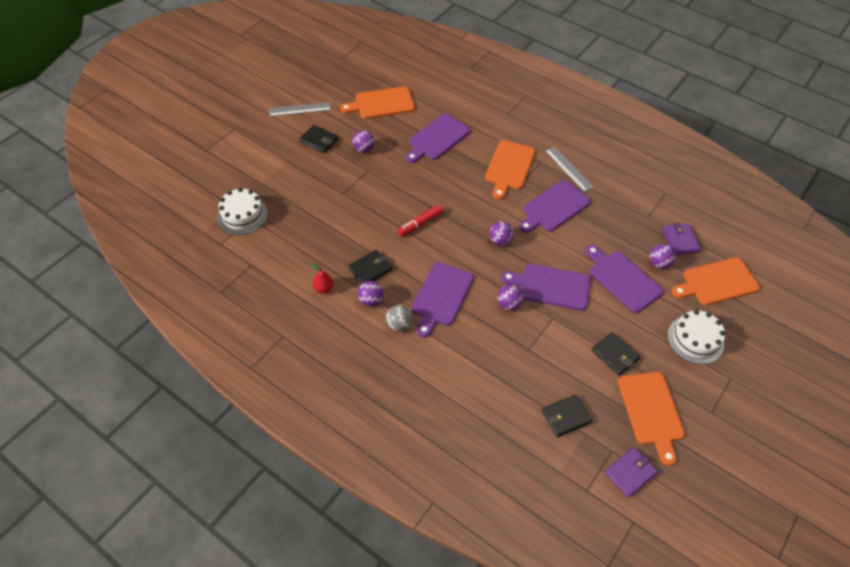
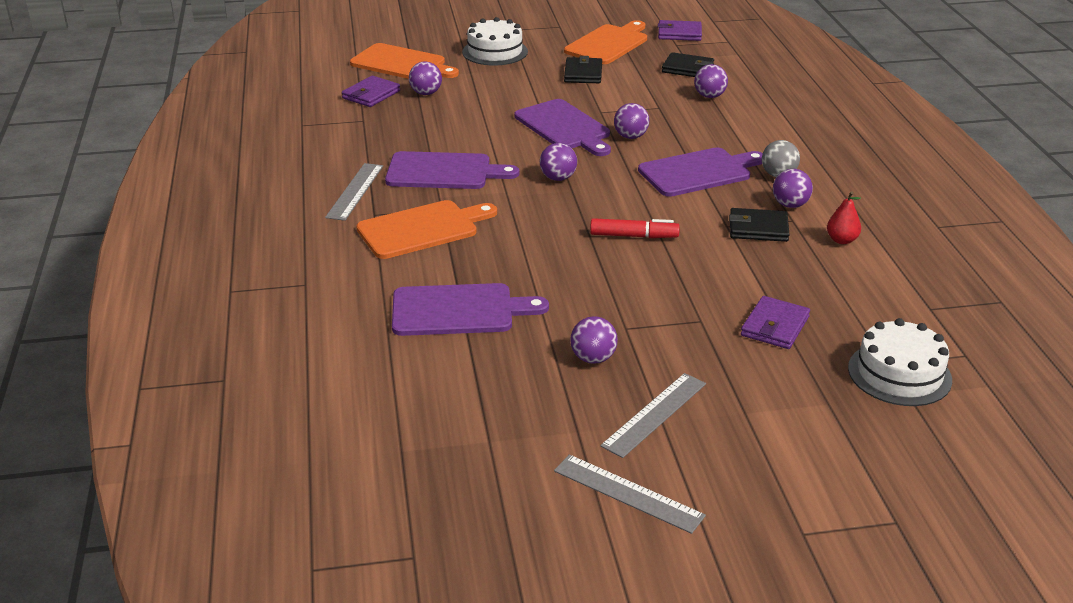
camera: 135 degrees left, 20 degrees down
black wallet [299,125,338,153] -> grey ruler [600,373,706,458]
orange cutting board [340,87,415,119] -> none
purple cutting board [585,245,663,313] -> none
none -> purple ball [694,64,728,98]
none -> purple wallet [741,296,810,349]

